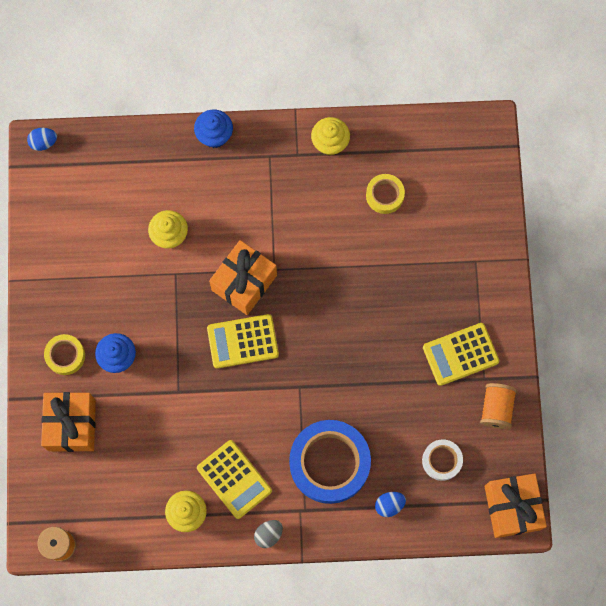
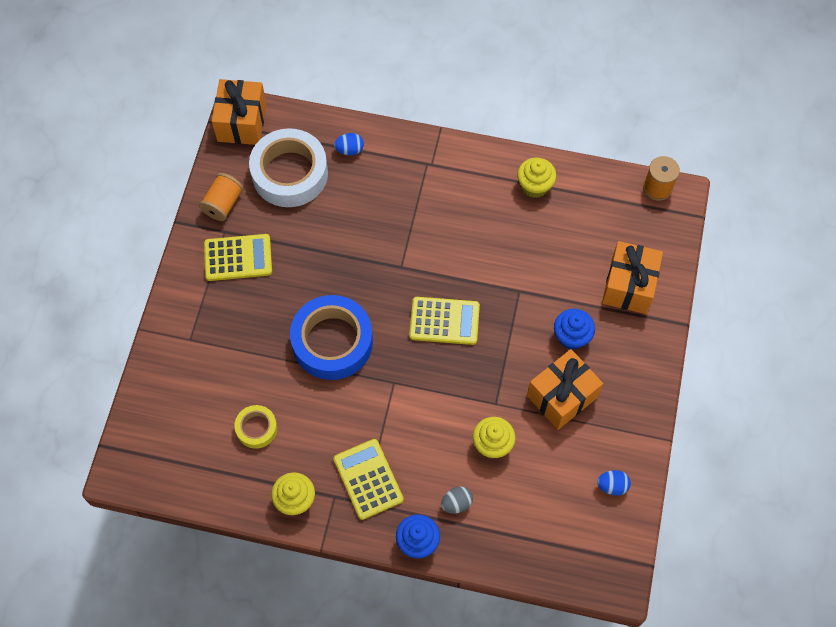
camera: 165 degrees left, 10 degrees down
blue egg [27,128,57,151] -> blue egg moved to [597,470,631,495]
yellow tape [44,334,85,375] -> none
yellow calculator [197,440,272,519] -> yellow calculator moved to [334,439,404,520]
orange gift [209,240,277,315] -> orange gift moved to [527,349,603,430]
grey egg [254,520,283,548] -> grey egg moved to [441,486,473,514]
blue tape [289,420,371,504] -> blue tape moved to [290,295,373,380]
white tape [422,440,463,481] -> white tape [249,128,328,207], size x2.02

